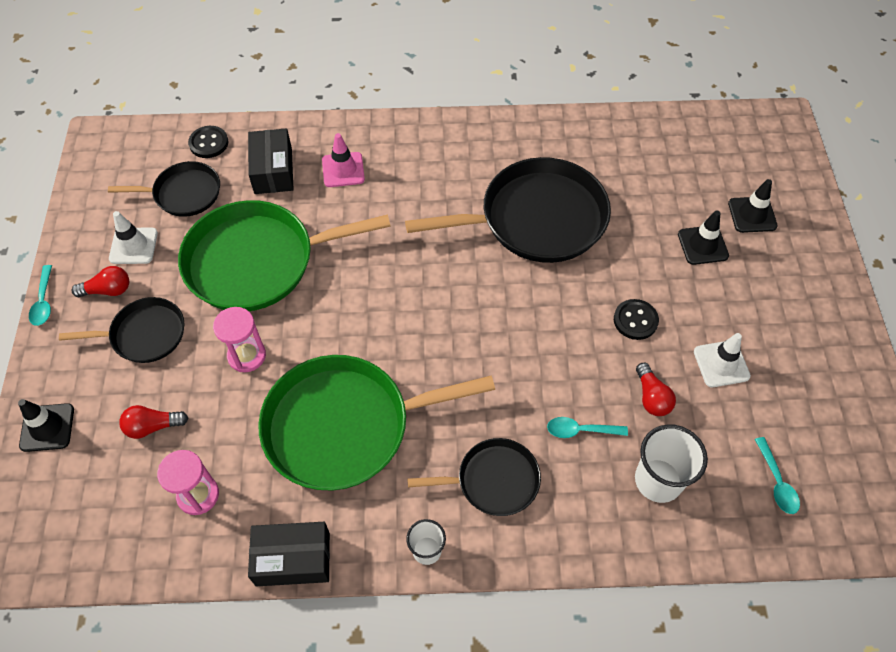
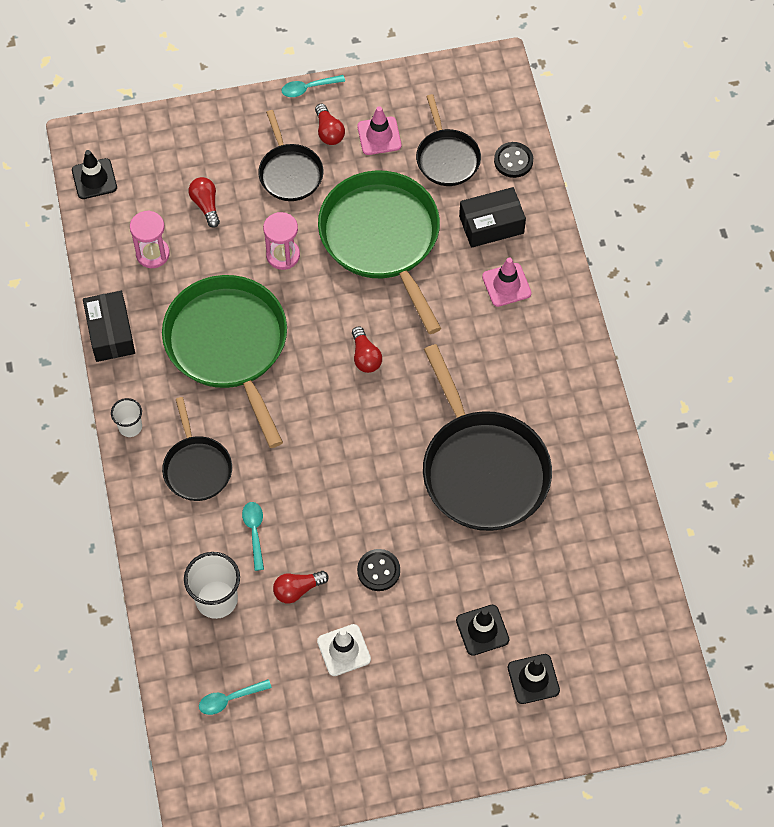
camera: 80 degrees right, 5 degrees up
black traffic cone [18,399,74,452] -> black traffic cone moved to [72,150,117,199]
white traffic cone [109,211,158,264] -> pink traffic cone [357,106,401,155]
none -> red light bulb [352,326,382,373]

